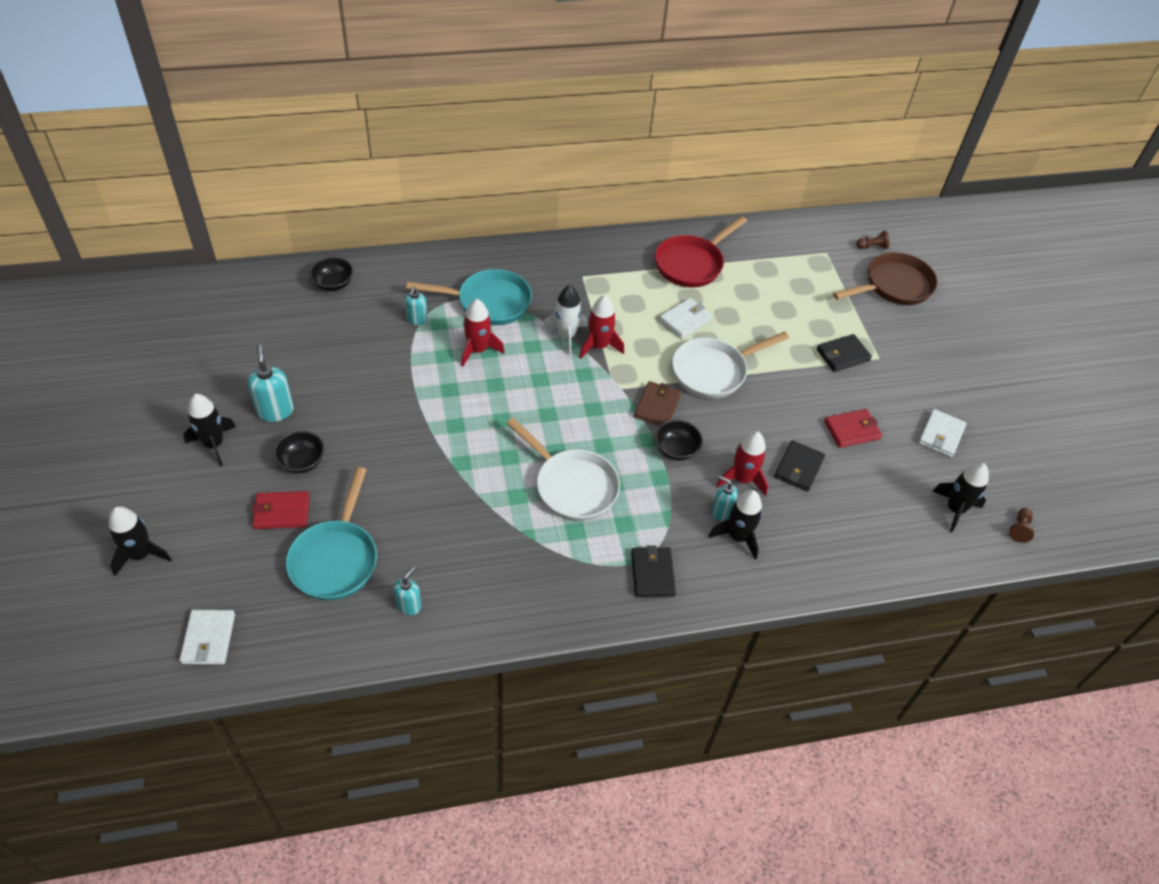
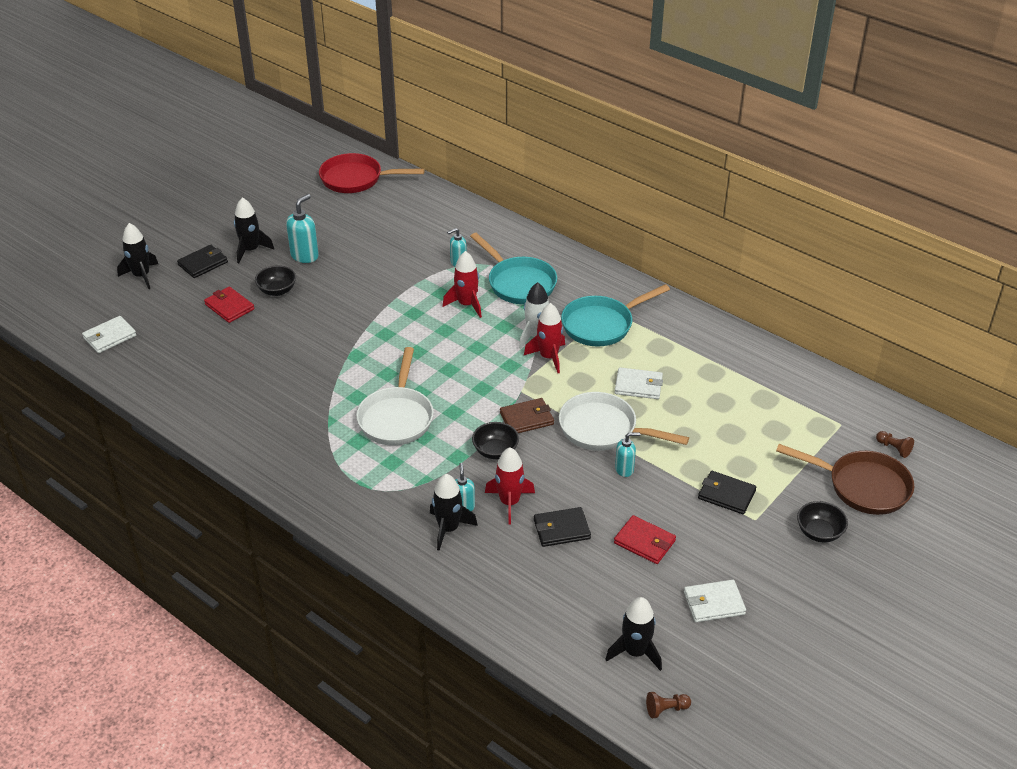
camera: 55 degrees right, 10 degrees down
turquoise pan [286,467,377,601] -> turquoise pan moved to [561,284,670,347]
black bowl [309,257,353,291] -> black bowl moved to [797,501,848,543]
turquoise soap dispenser [394,566,421,615] -> turquoise soap dispenser moved to [615,432,640,477]
black wallet [631,545,676,597] -> black wallet moved to [177,245,228,278]
red pan [655,216,747,288] -> red pan moved to [319,153,425,193]

